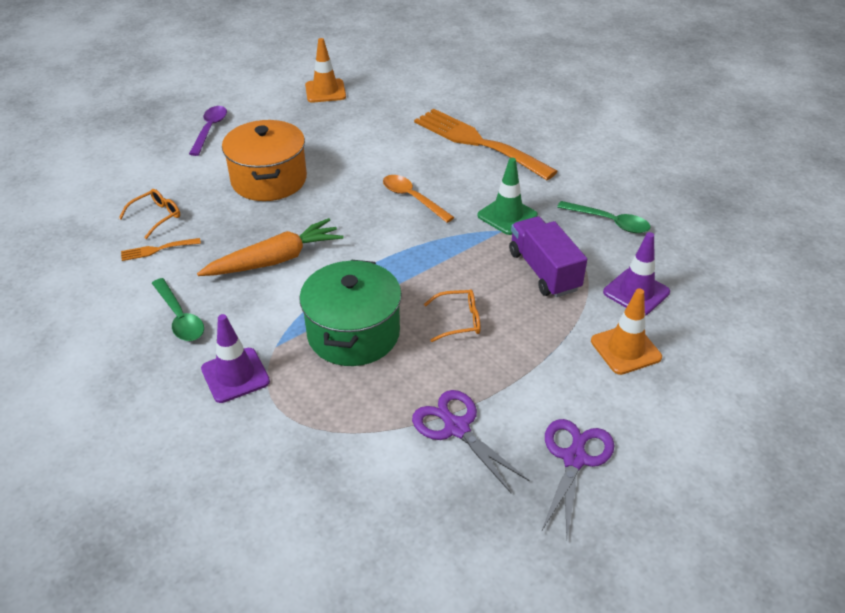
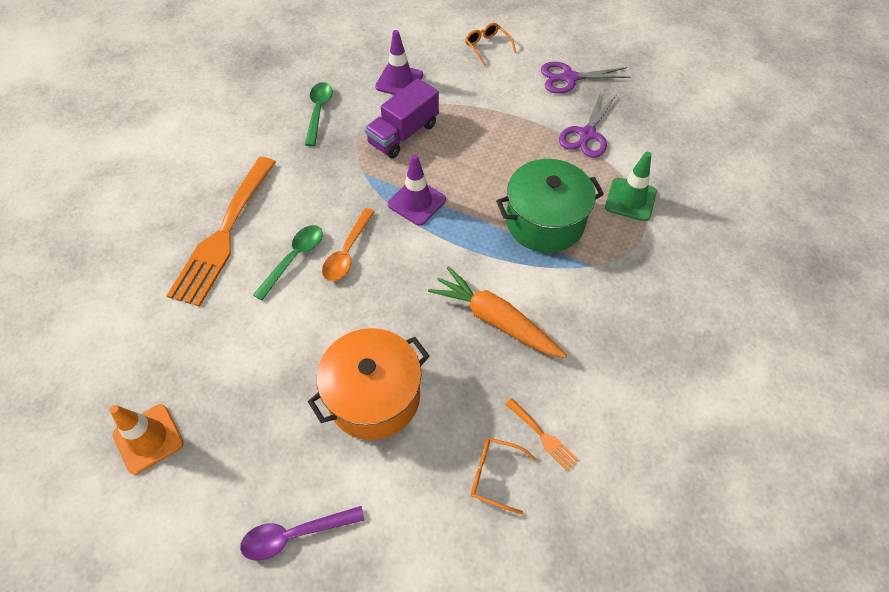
camera: 115 degrees left, 15 degrees up
green spoon [152,278,204,341] -> green spoon moved to [253,225,323,301]
purple traffic cone [201,314,270,403] -> purple traffic cone moved to [388,154,446,226]
orange glasses [424,289,480,342] -> orange glasses moved to [465,23,516,66]
green traffic cone [477,158,538,235] -> green traffic cone moved to [605,152,657,221]
orange traffic cone [591,288,662,375] -> none

